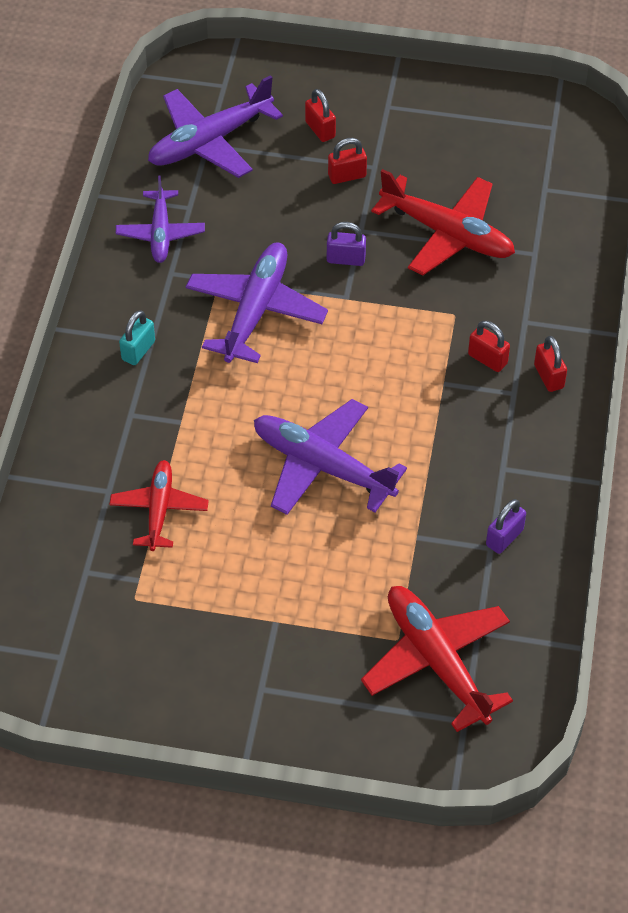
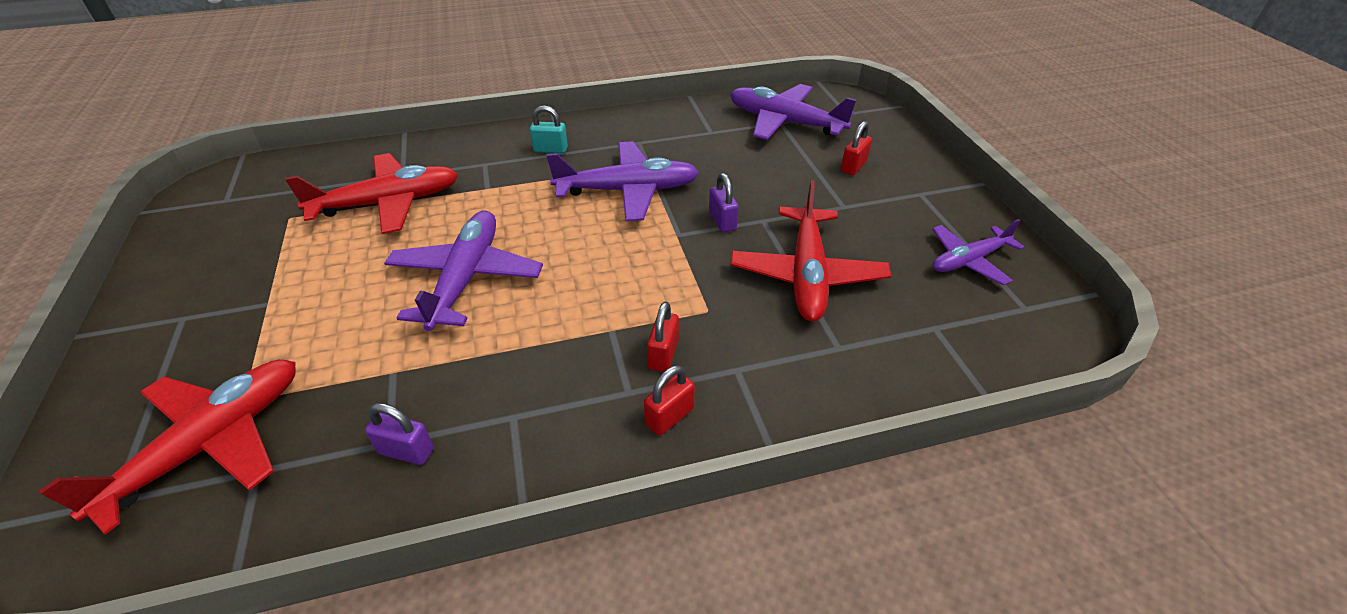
camera: 65 degrees right, 10 degrees down
red plane [109,460,209,551] -> red plane [285,153,458,234], size x1.58
purple plane [116,176,205,263] -> purple plane moved to [932,219,1024,285]
red padlock [328,138,367,184] -> none

